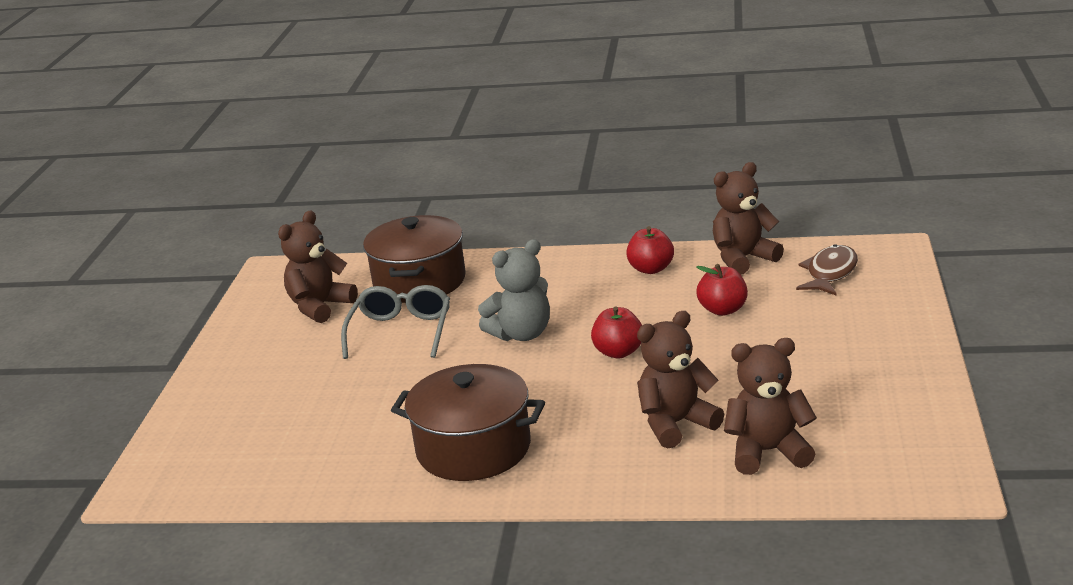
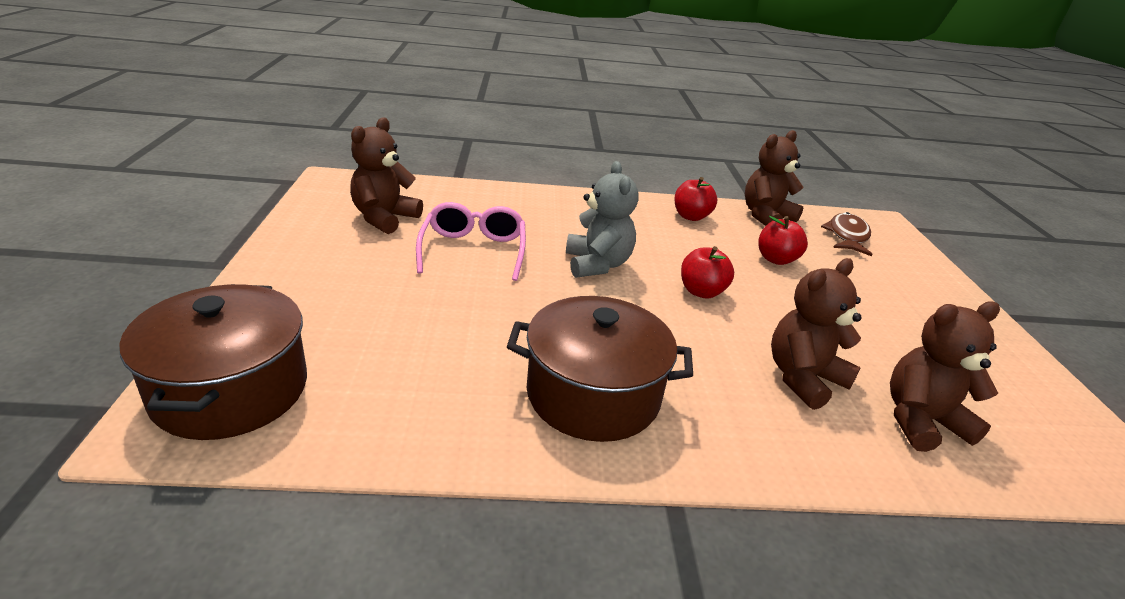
camera: 15 degrees left, 5 degrees up
grey glasses [341,285,450,359] -> pink glasses [416,202,526,281]
brown pot [363,215,466,303] -> brown pot moved to [119,284,307,440]
grey teddy bear [478,239,550,341] -> grey teddy bear turned 60 degrees counterclockwise [566,161,639,278]

